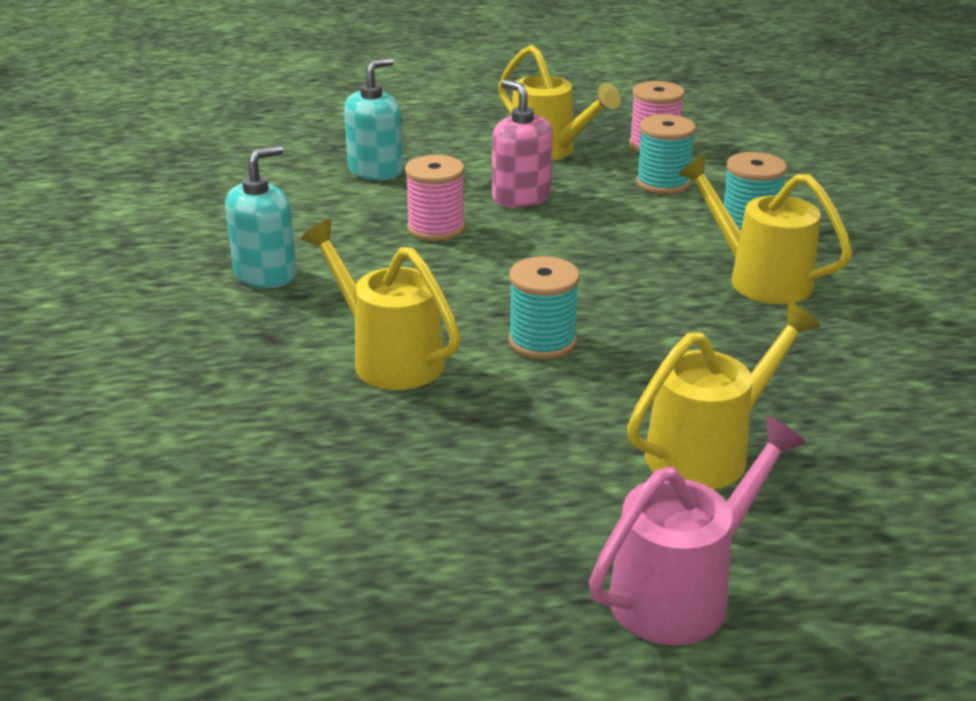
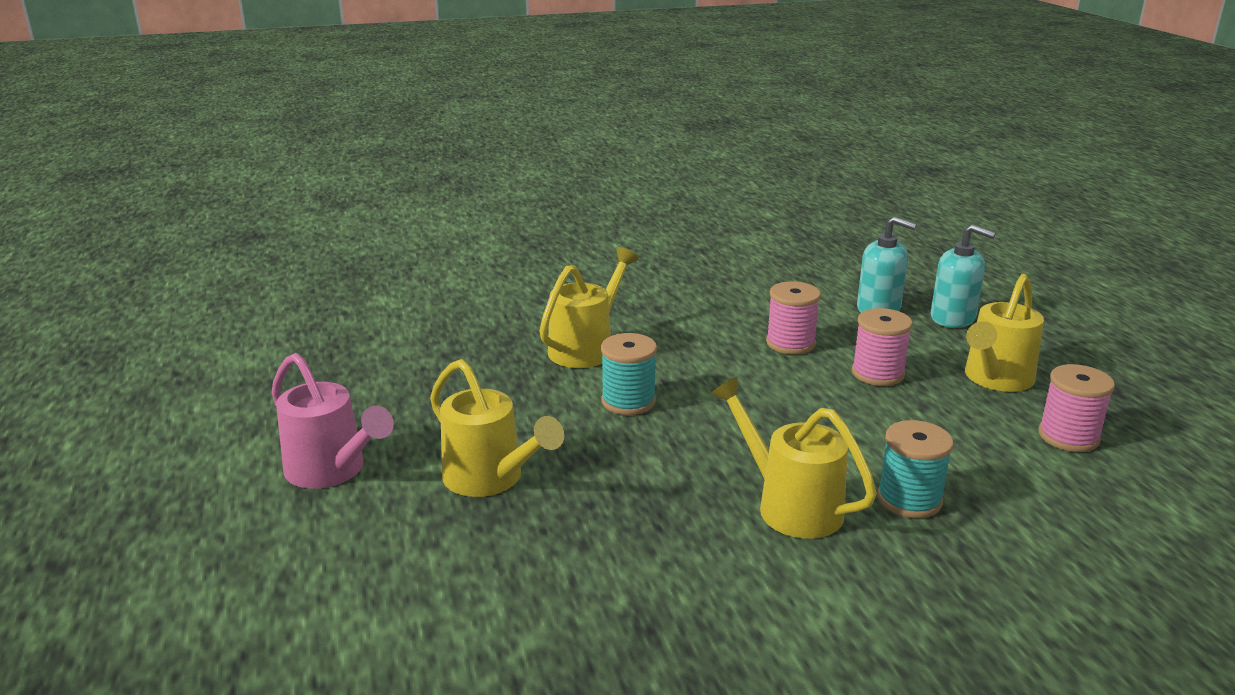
camera: 80 degrees right, 5 degrees down
turquoise soap dispenser [225,145,297,288] -> turquoise soap dispenser moved to [931,224,996,328]
pink soap dispenser [492,80,553,208] -> pink spool [852,308,913,386]
turquoise spool [636,114,696,194] -> none
yellow watering can [678,155,852,304] -> yellow watering can turned 75 degrees counterclockwise [711,377,877,539]

